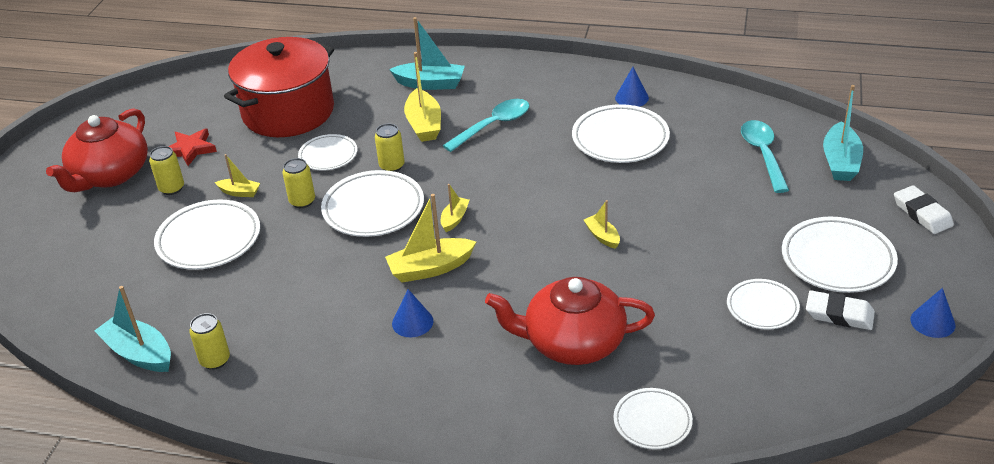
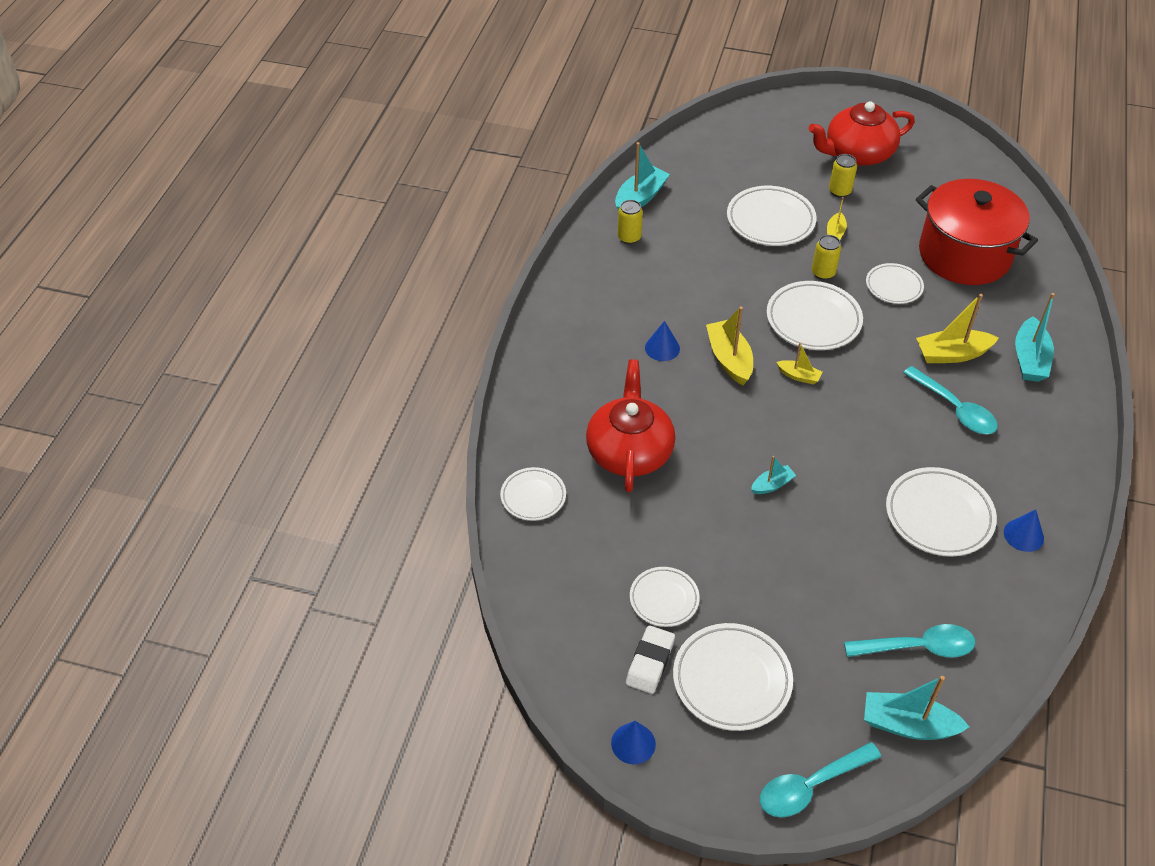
camera: 90 degrees right, 10 degrees up
red teapot [46,108,148,192] -> red teapot turned 45 degrees counterclockwise [809,101,915,166]
red star [169,128,217,166] -> none
yellow can [375,124,405,172] -> none
yellow boat [584,200,620,249] -> turquoise boat [751,456,796,494]
white eraser [894,185,954,234] -> turquoise spoon [760,742,881,817]

